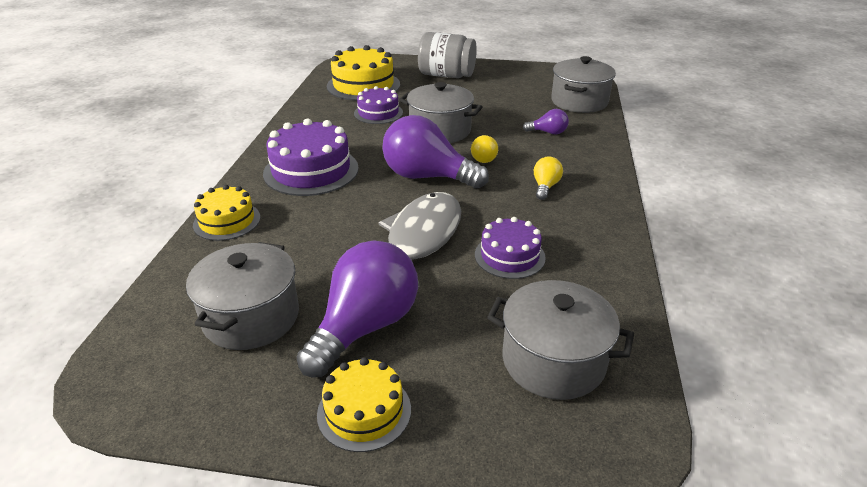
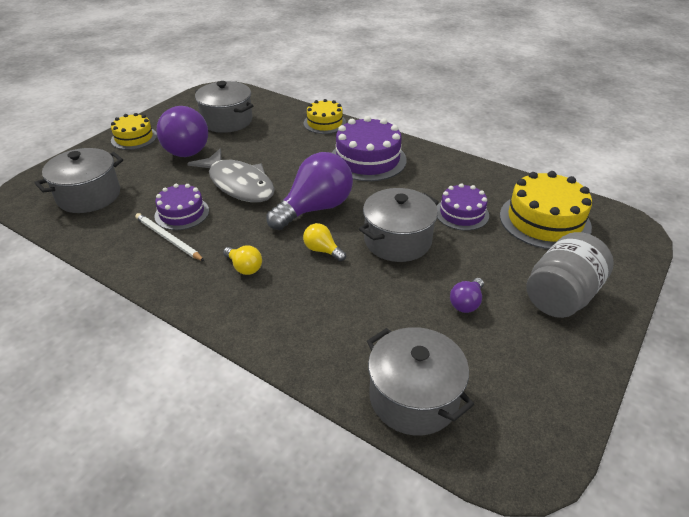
camera: 115 degrees right, 5 degrees up
purple light bulb [523,109,569,134] -> purple light bulb moved to [450,278,484,313]
none -> white pencil [135,213,204,261]

